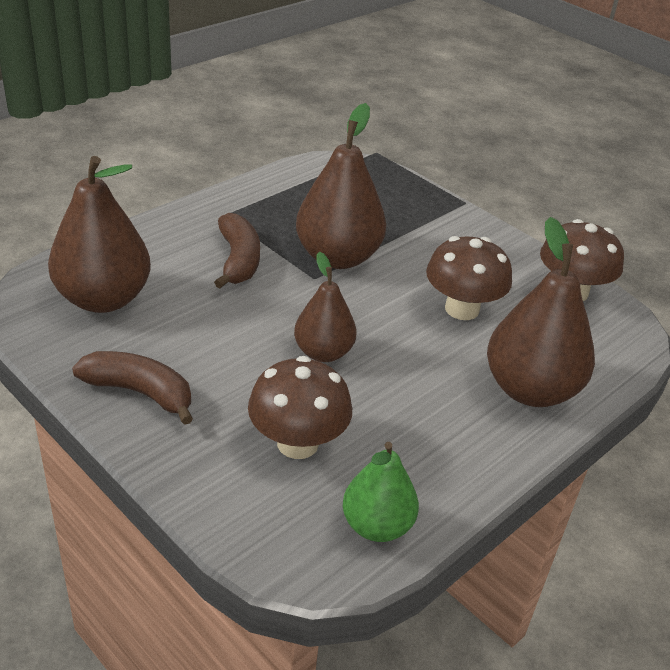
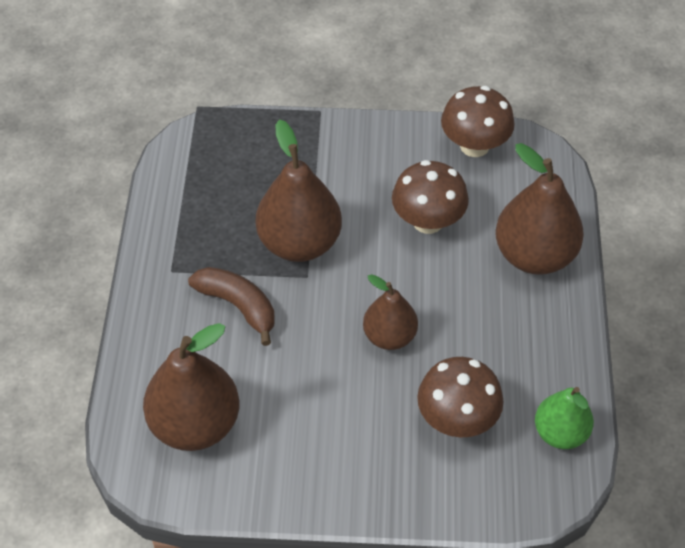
camera: 40 degrees left, 15 degrees up
brown banana [72,351,193,425] -> none

